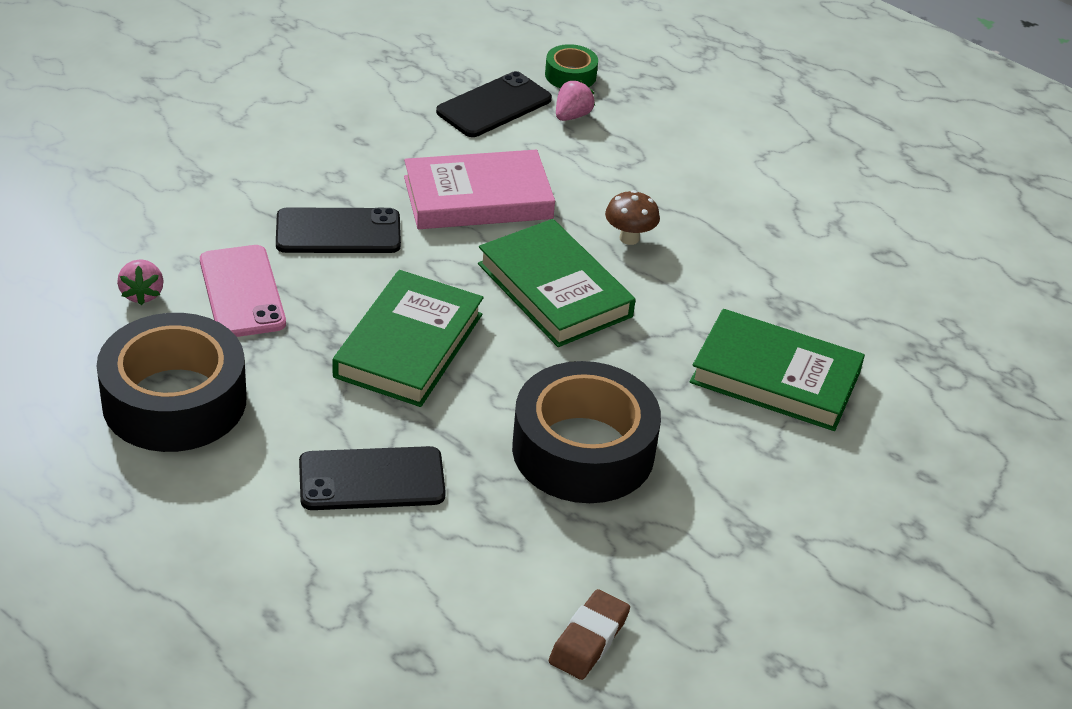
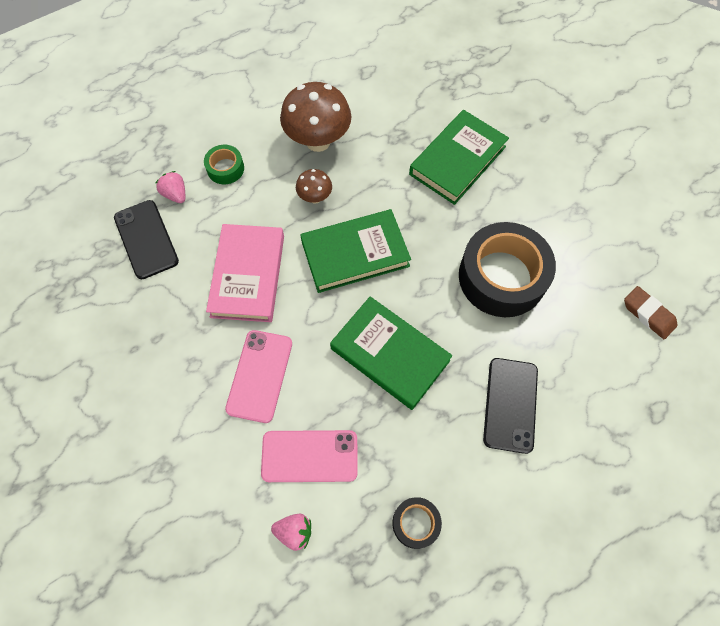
camera: 70 degrees left, 25 degrees up
black tape [97,313,247,452] -> black tape [392,497,442,549], size x0.46
black phone [276,207,401,253] -> pink phone [225,330,292,423]
green tape [545,44,598,88] -> green tape moved to [204,145,244,184]
none -> brown mushroom [280,82,351,152]

